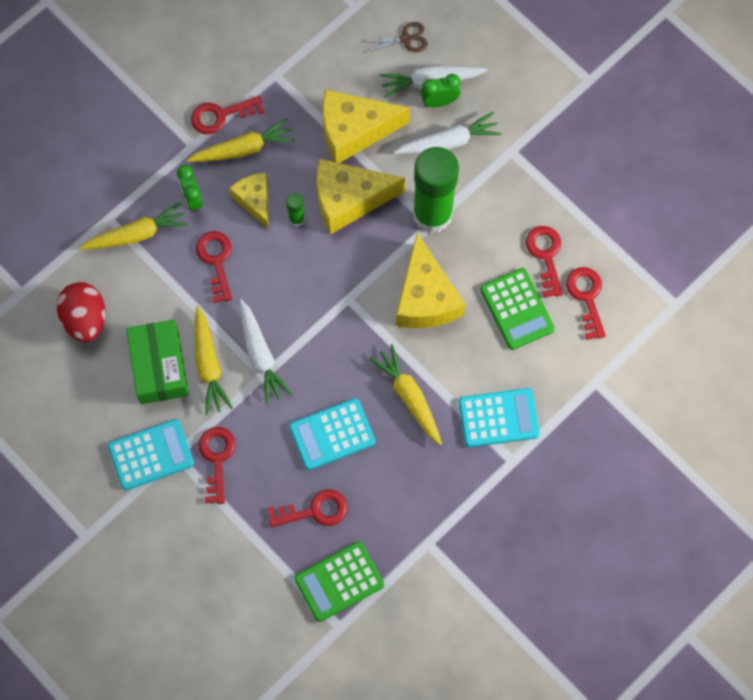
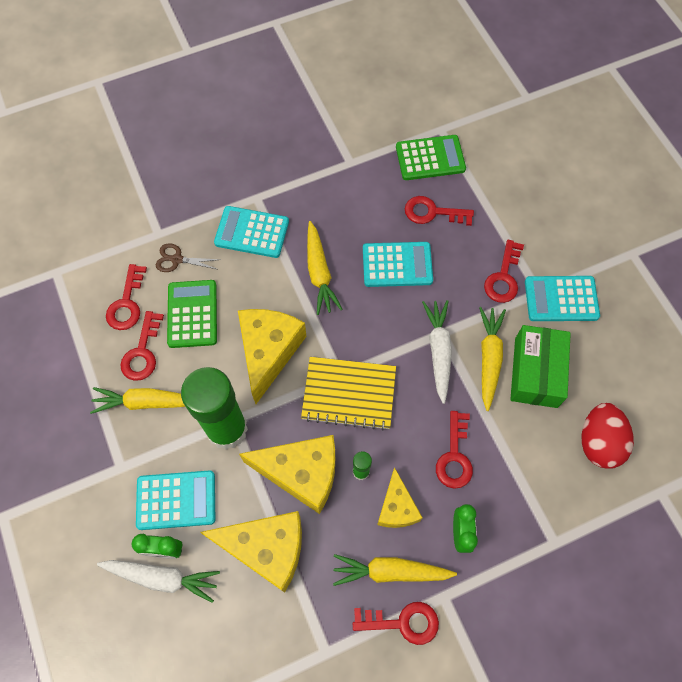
camera: 160 degrees left, 5 degrees down
yellow carrot [79,202,189,250] -> yellow carrot moved to [90,387,185,414]
brown scissors [362,22,428,53] -> brown scissors moved to [156,243,220,272]
white carrot [394,112,502,154] -> turquoise calculator [136,470,215,530]
none -> yellow notebook [301,357,396,430]

